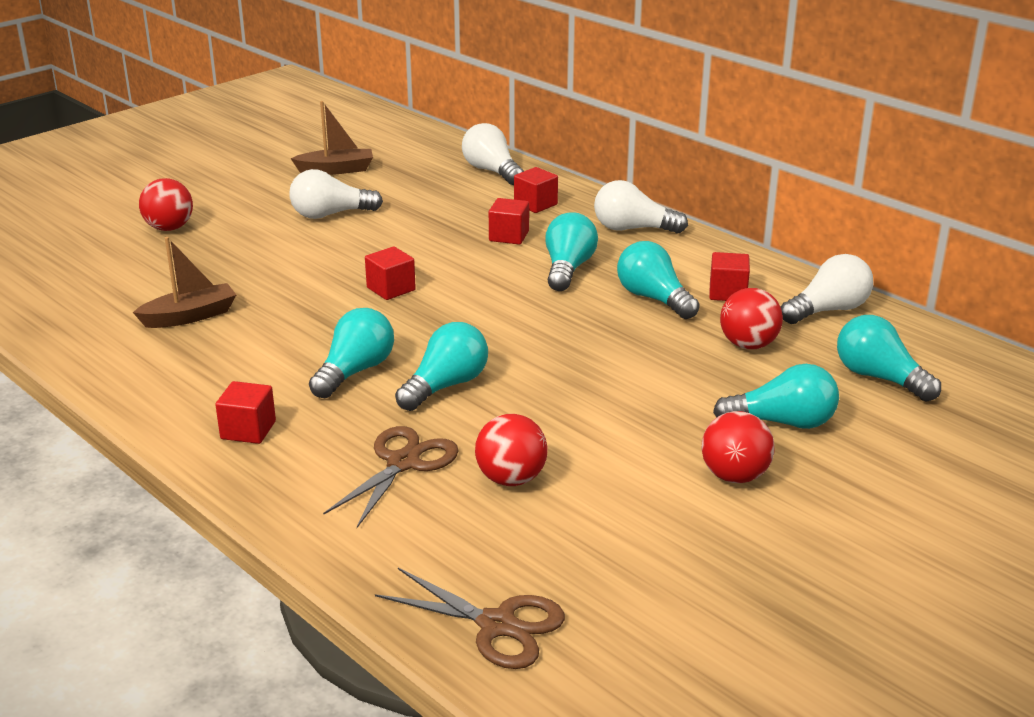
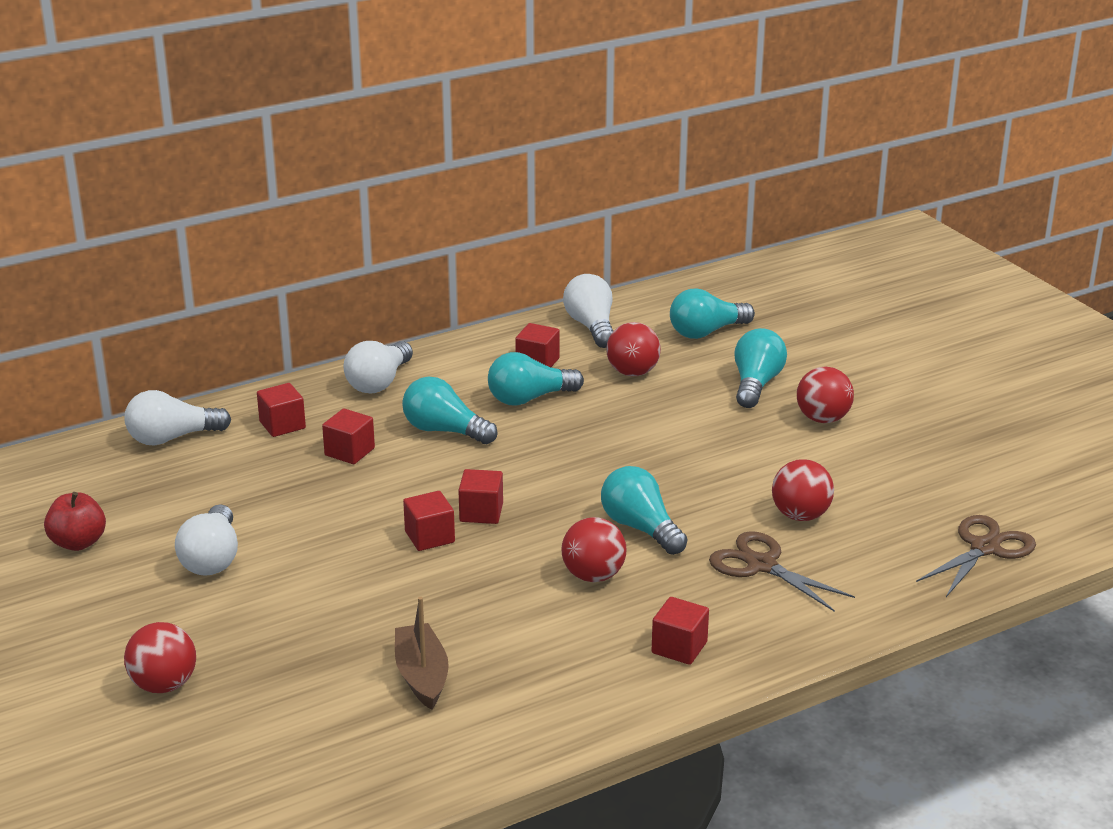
camera: 75 degrees left, 0 degrees up
brown boat [291,101,373,175] -> red apple [44,492,106,551]
turquoise light bulb [309,308,394,398] -> red ball [561,517,627,582]
none -> red cube [458,469,503,524]

